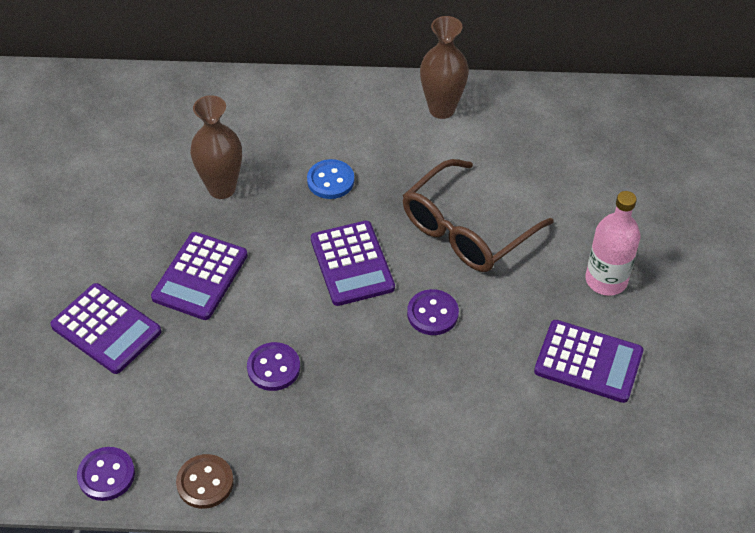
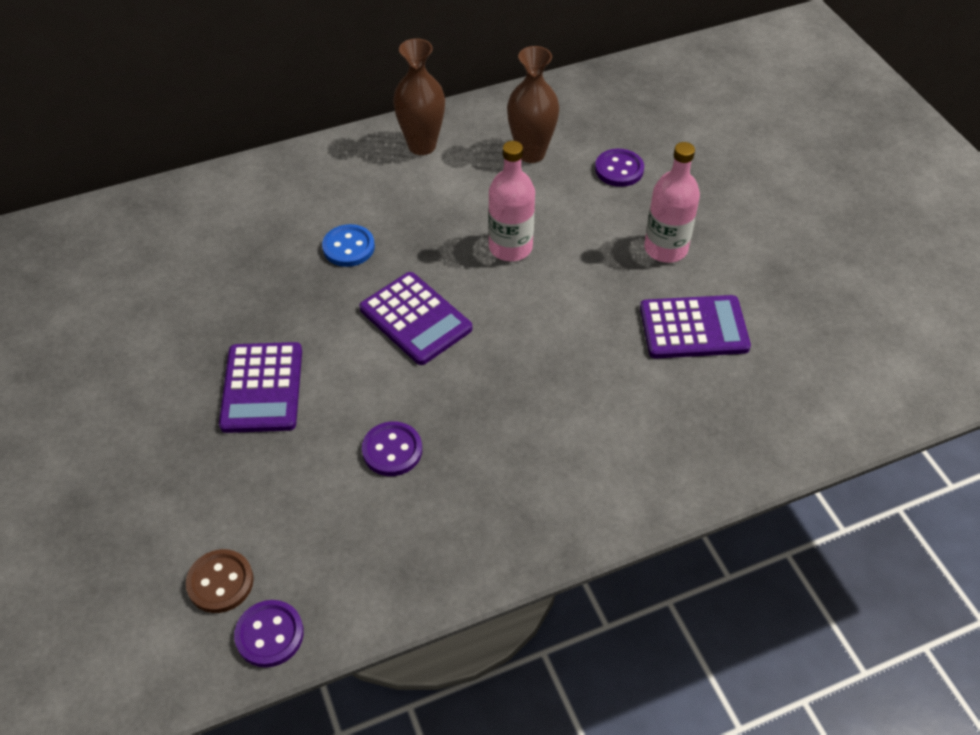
camera: 25 degrees left, 0 degrees up
purple calculator [50,283,161,374] -> none
brown button [176,454,234,509] -> brown button moved to [186,549,254,613]
brown vase [190,95,242,199] -> brown vase moved to [507,46,559,163]
brown glasses [403,159,554,272] -> pink bottle [488,141,535,261]
purple button [407,289,459,335] -> purple button moved to [595,149,644,187]

